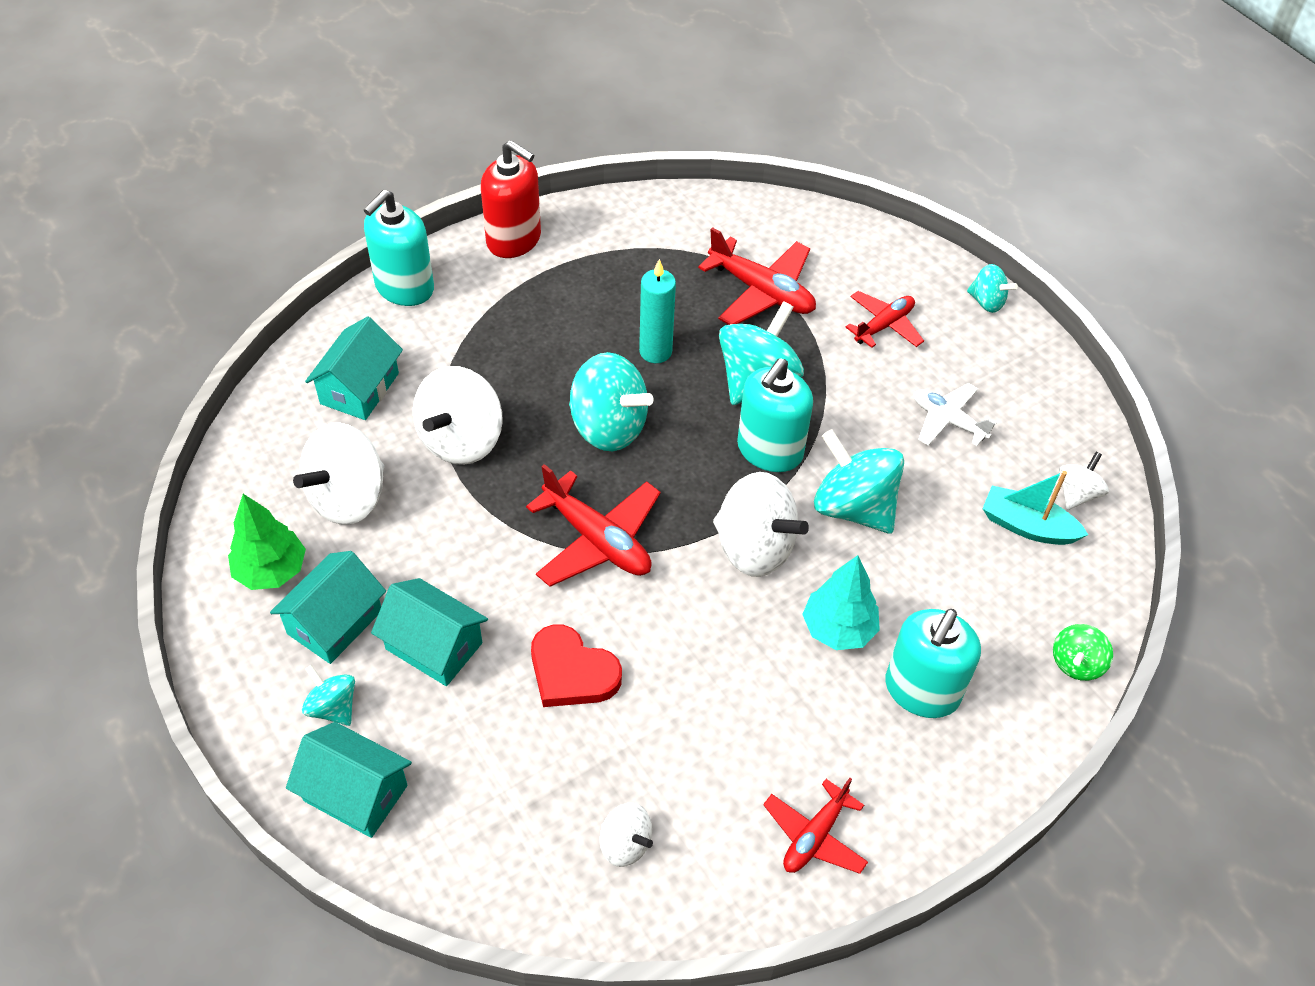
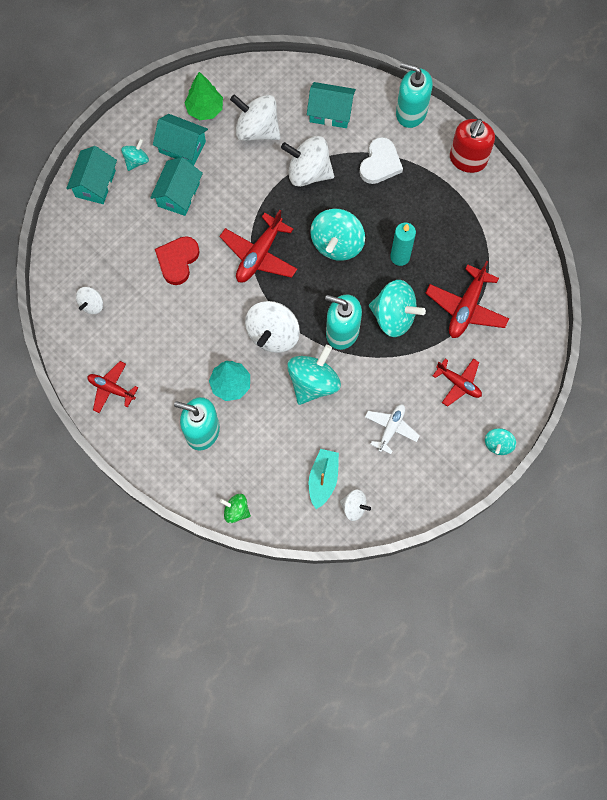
camera: 80 degrees right, 20 degrees up
none -> white heart [359,137,403,184]

